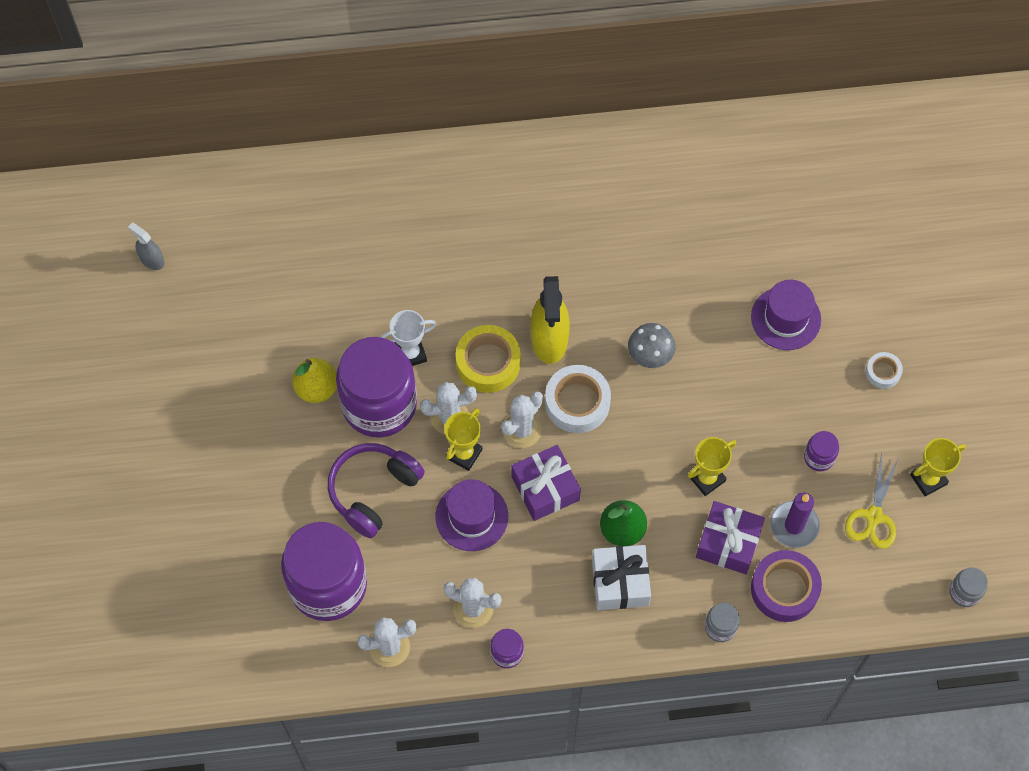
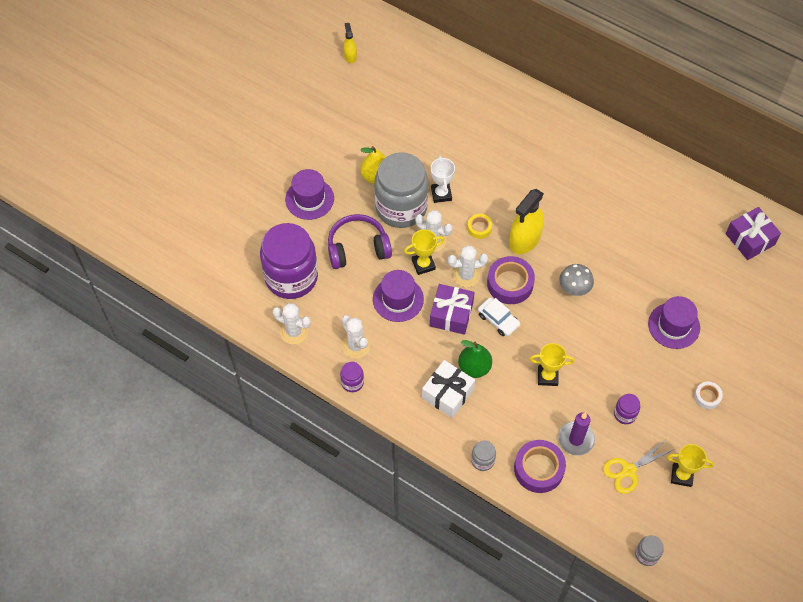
camera: 40 degrees right, 5 degrees down
grey spray bottle [128,223,164,270] -> yellow spray bottle [343,23,357,63]
purple jar [336,337,417,437] -> grey jar [374,152,428,228]
white trophy [380,310,437,366] -> white trophy turned 60 degrees clockwise [431,155,455,203]
yellow tape [456,325,521,393] -> yellow tape [467,214,492,239], size x0.54
white tape [545,365,611,433] -> purple tape [487,256,535,304]
purple gift [696,501,765,574] -> purple gift moved to [726,207,781,260]
none -> purple hat [285,169,334,220]
none -> white car [478,297,520,336]

